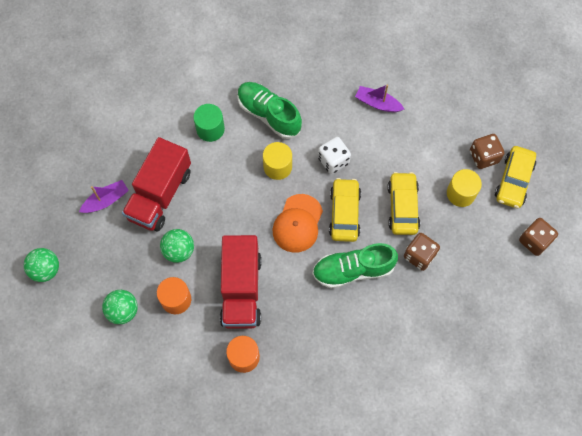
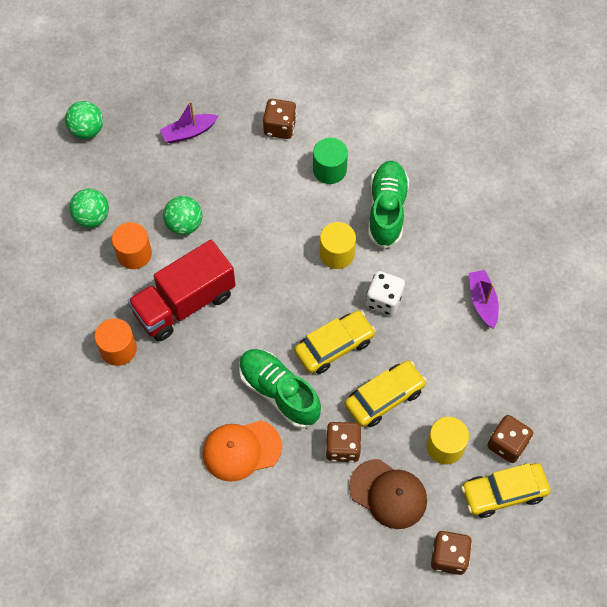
camera: 55 degrees right, 5 degrees down
purple boat [79,180,129,213] -> purple boat turned 135 degrees clockwise [160,101,219,143]
red truck [122,137,191,231] -> none
orange cap [273,194,323,253] -> orange cap moved to [203,420,282,482]
none -> brown dice [263,99,297,139]
none -> brown cap [349,459,427,529]

